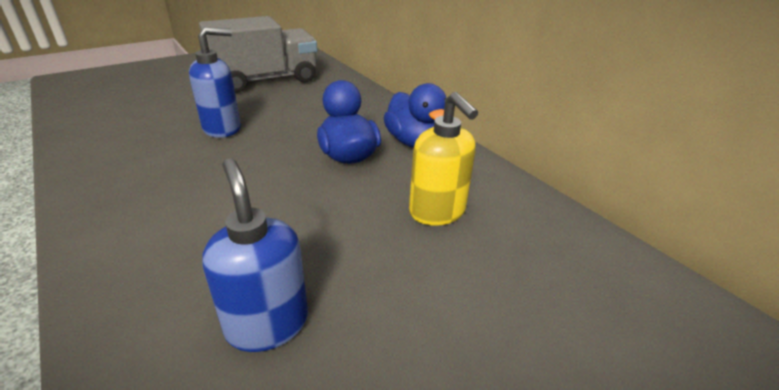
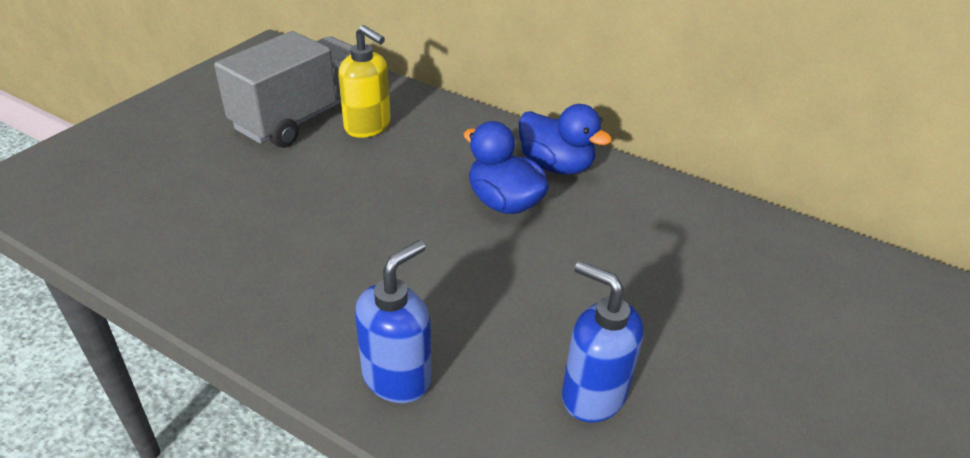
camera: 25 degrees left, 5 degrees up
blue soap dispenser [189,27,241,138] -> blue soap dispenser moved to [355,240,432,403]
yellow soap dispenser [409,92,478,226] -> yellow soap dispenser moved to [338,25,391,138]

